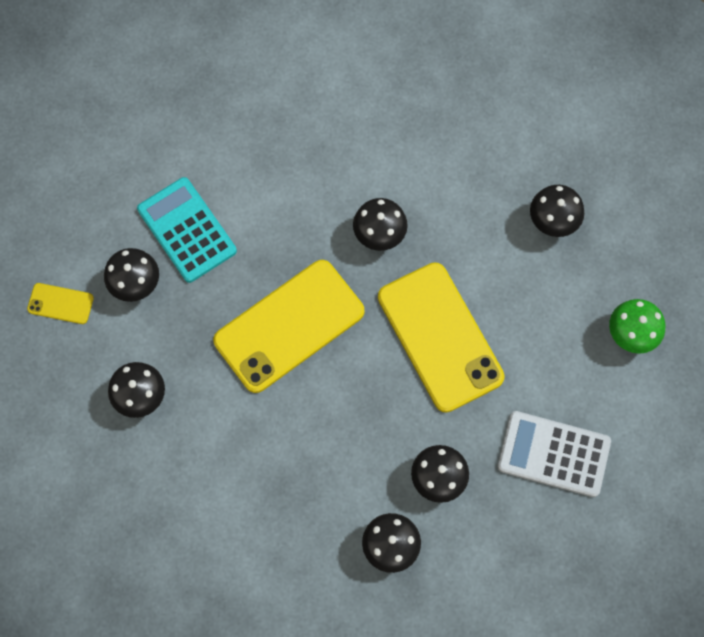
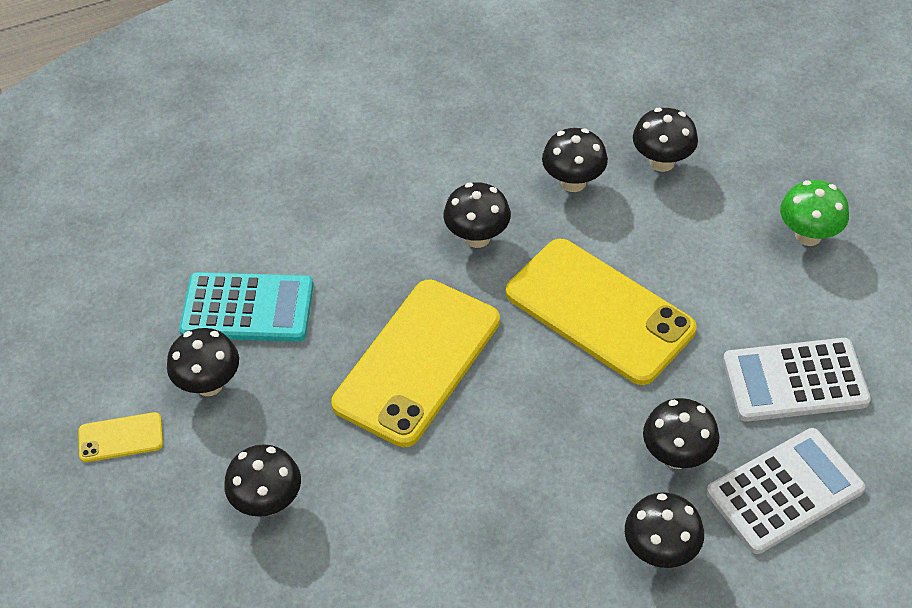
camera: 20 degrees left, 20 degrees down
turquoise calculator [137,177,237,283] -> turquoise calculator turned 150 degrees clockwise [179,272,313,342]
none -> black mushroom [542,128,608,192]
none -> white calculator [706,428,865,554]

